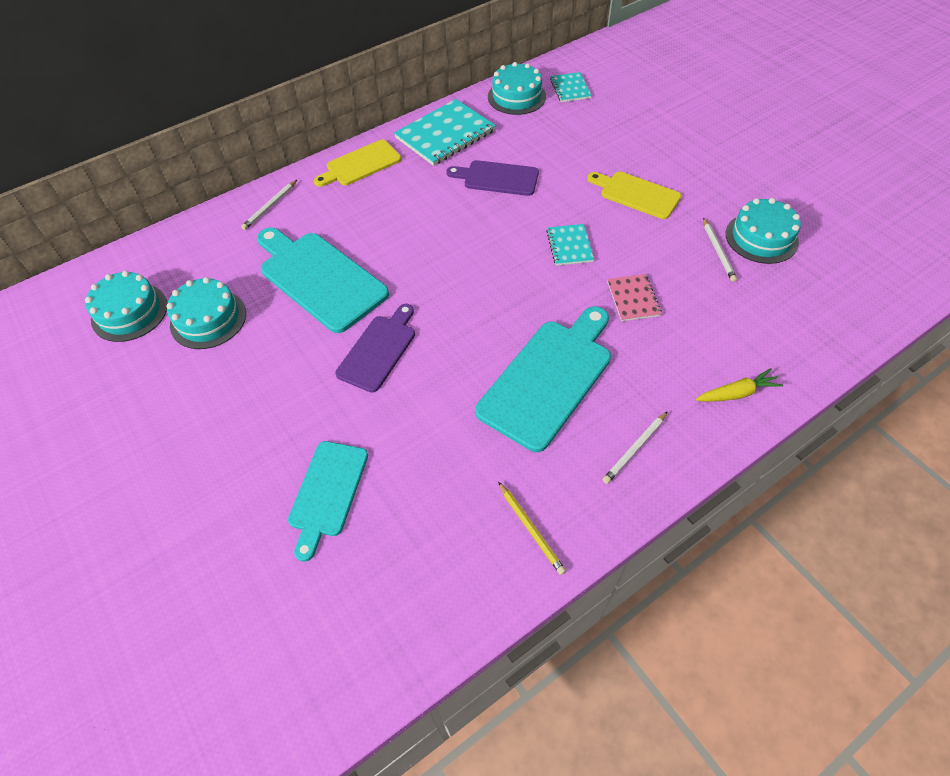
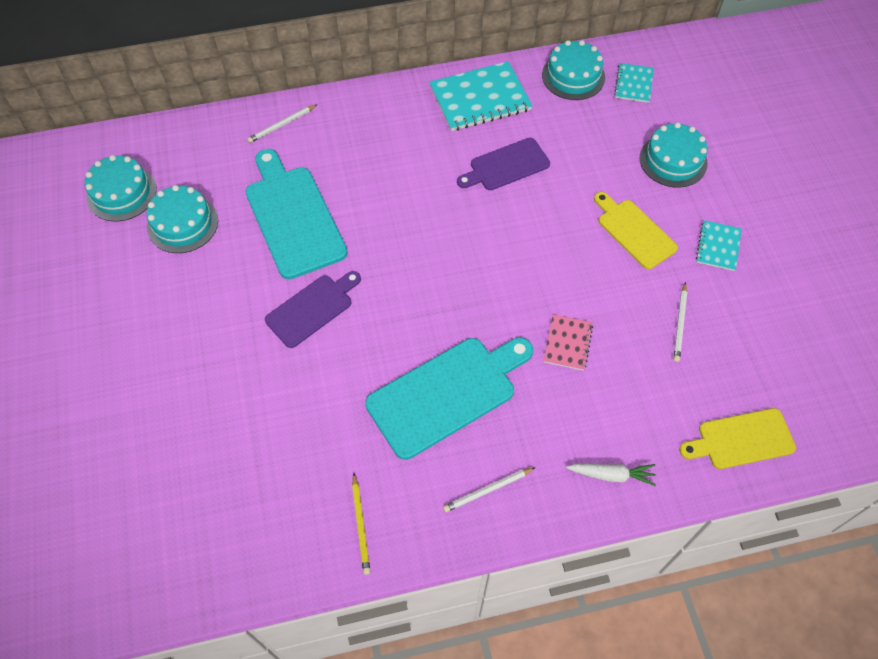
camera: 20 degrees right, 5 degrees up
turquoise cutting board [288,441,368,562] -> none
yellow cutting board [314,140,401,187] -> yellow cutting board moved to [679,408,796,469]
purple cutting board [446,160,539,196] -> purple cutting board turned 60 degrees counterclockwise [457,138,550,190]
turquoise notebook [546,224,594,266] -> turquoise notebook moved to [696,220,742,271]
yellow carrot [696,368,783,402] -> white carrot [566,464,656,486]
turquoise cake [726,198,801,264] -> turquoise cake moved to [640,122,708,187]

